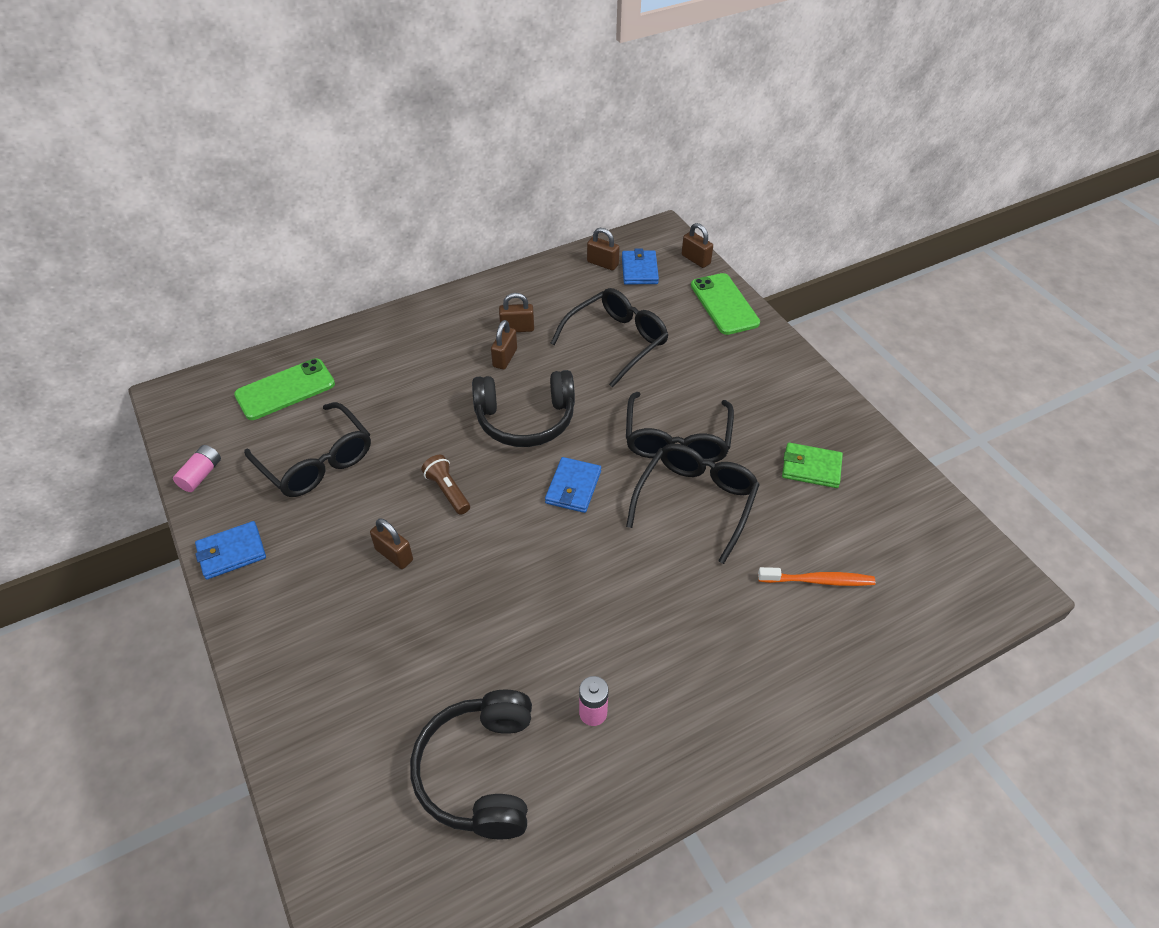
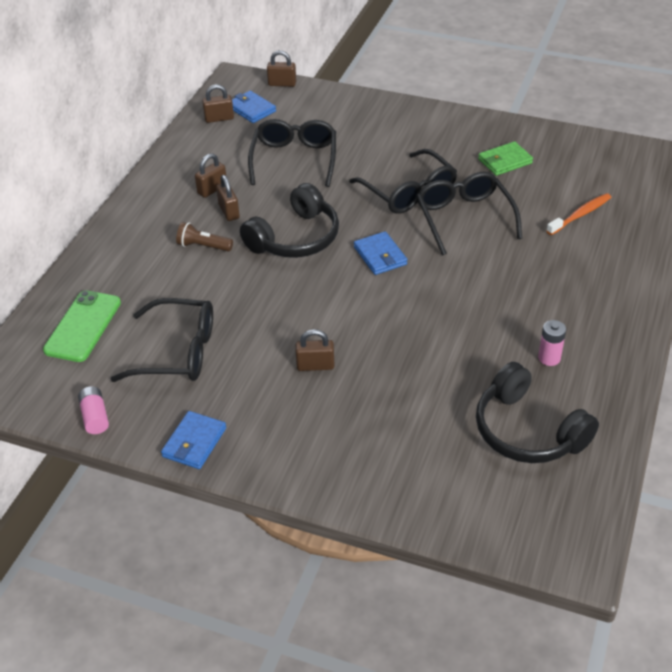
camera: 40 degrees left, 5 degrees down
brown flashlight [421,455,470,515] -> brown flashlight moved to [176,222,233,252]
green phone [691,273,760,335] -> none

